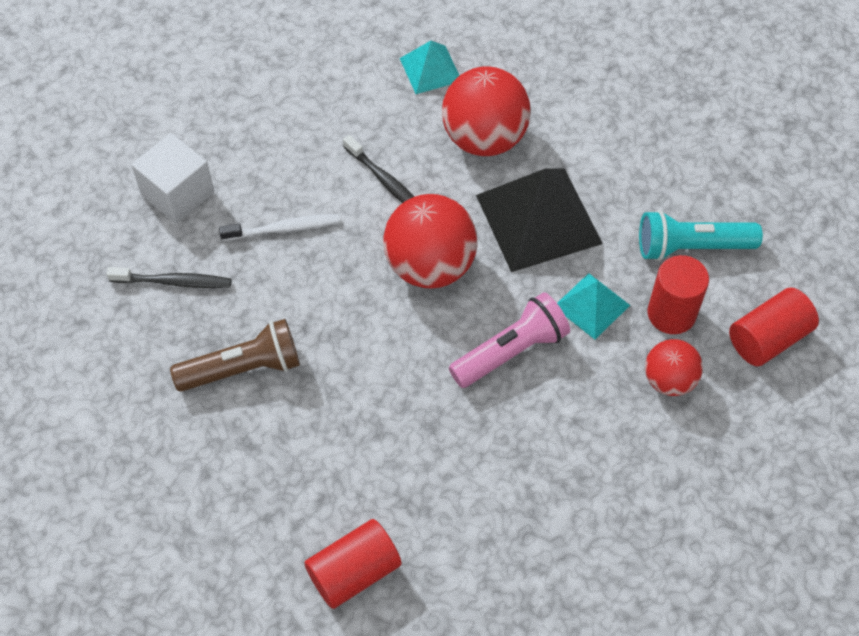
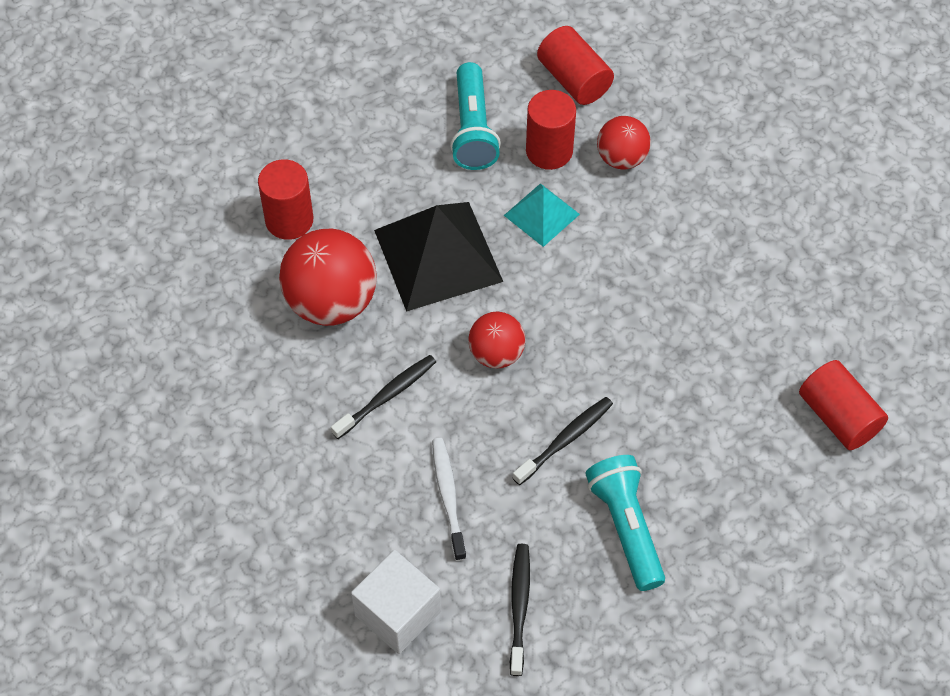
camera: 90 degrees left, 0 degrees up
brown flashlight [170,319,300,392] -> turquoise flashlight [586,455,665,591]
red ball [383,194,477,289] -> red ball [469,312,525,368], size x0.58
turquoise pyramid [400,41,460,94] -> none
pink flashlight [449,292,570,388] -> none
none -> red cylinder [258,159,313,240]
none -> black toothbrush [513,397,613,485]

